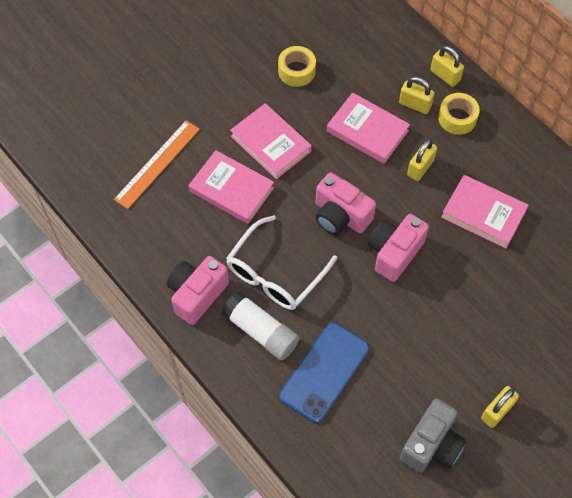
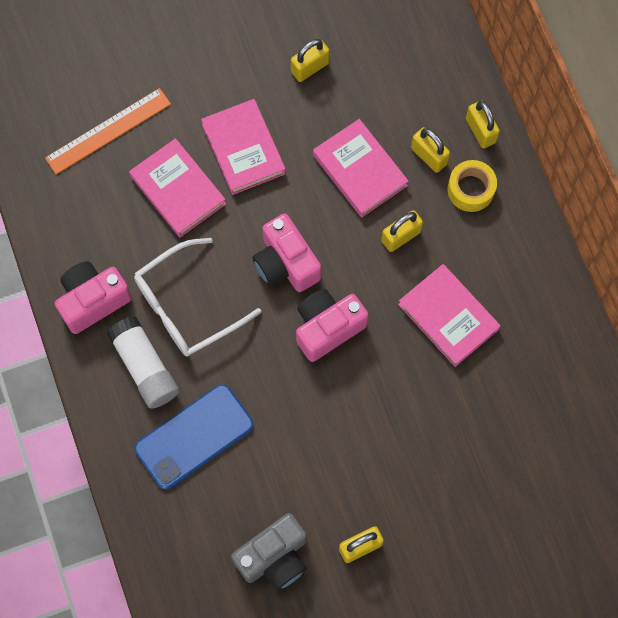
camera: 20 degrees right, 10 degrees up
yellow tape [278,46,316,87] -> yellow padlock [291,39,330,82]

